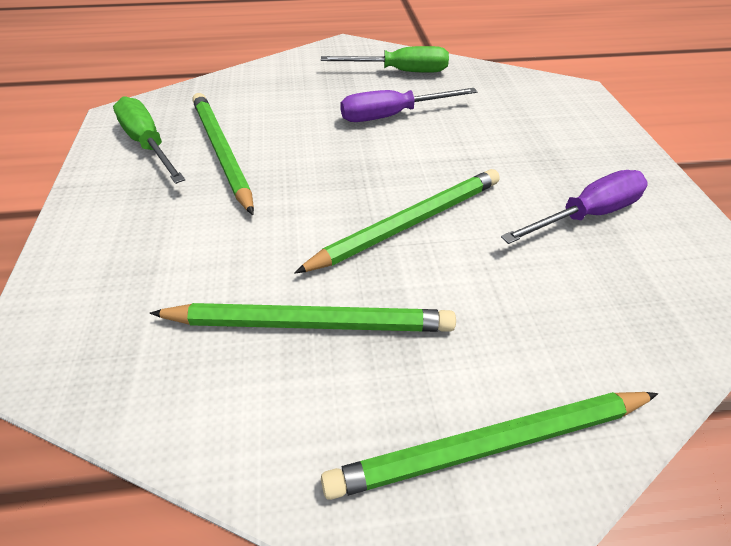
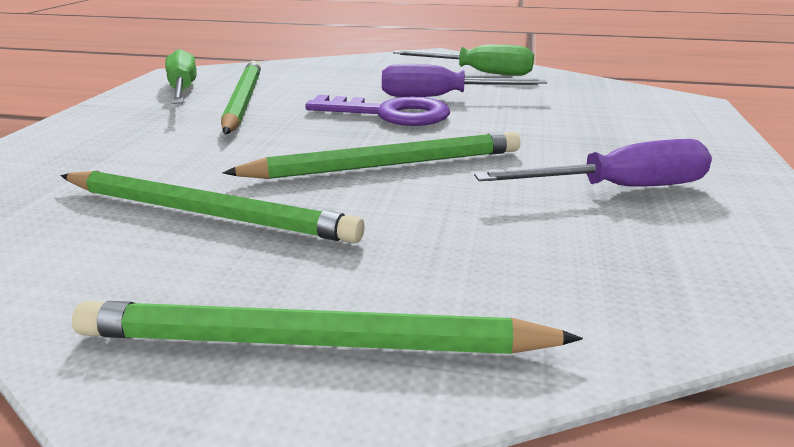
camera: 20 degrees right, 20 degrees down
none -> purple key [305,95,450,126]

